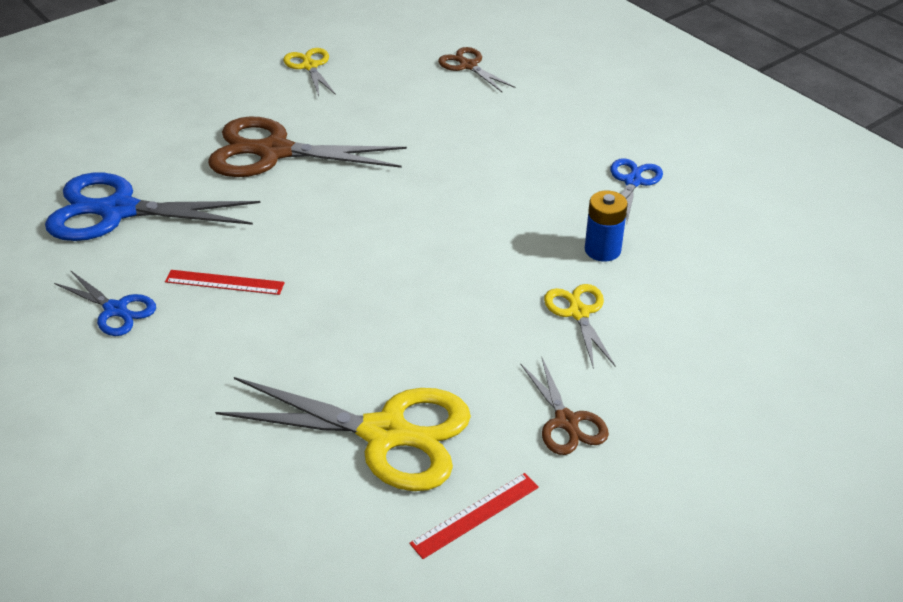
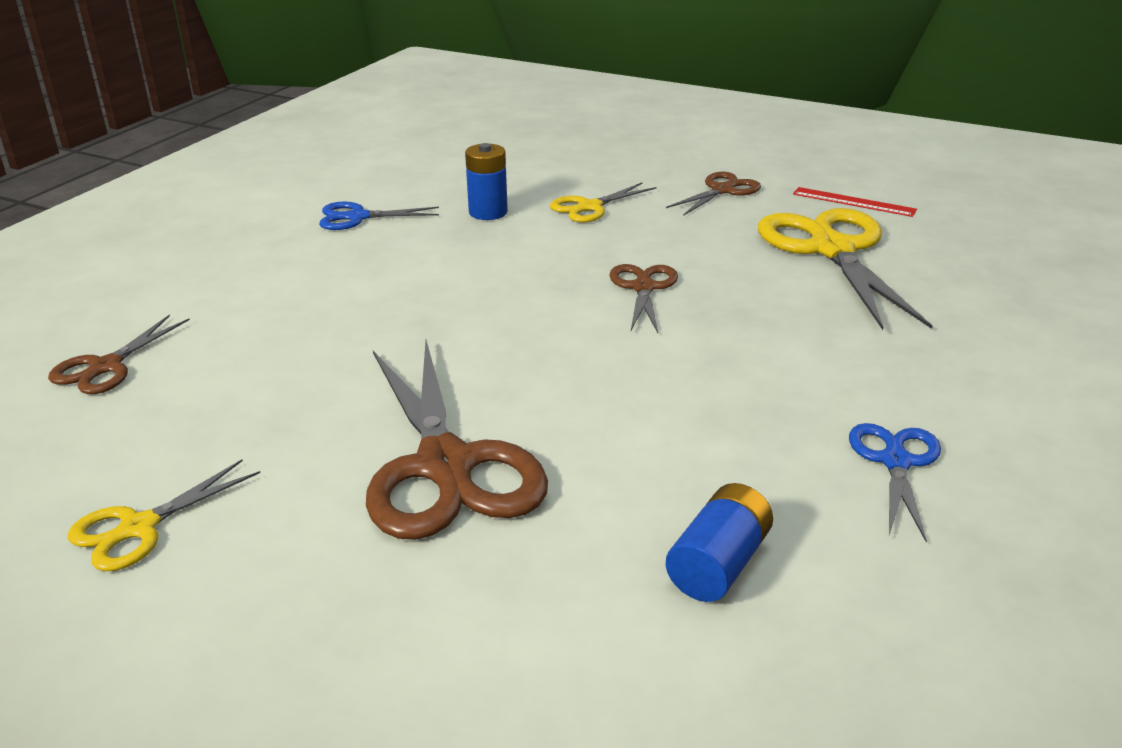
camera: 115 degrees left, 10 degrees down
blue scissors [45,173,260,241] -> blue battery [666,483,773,602]
red ruler [165,270,285,295] -> none
none -> brown scissors [609,264,678,333]

